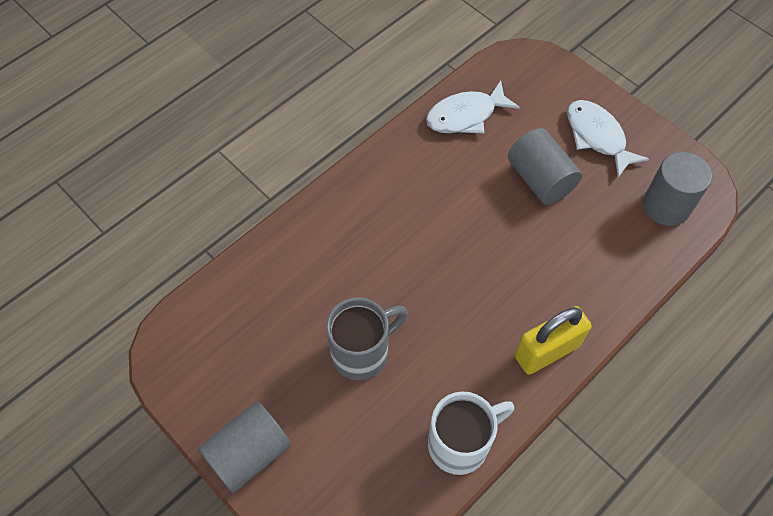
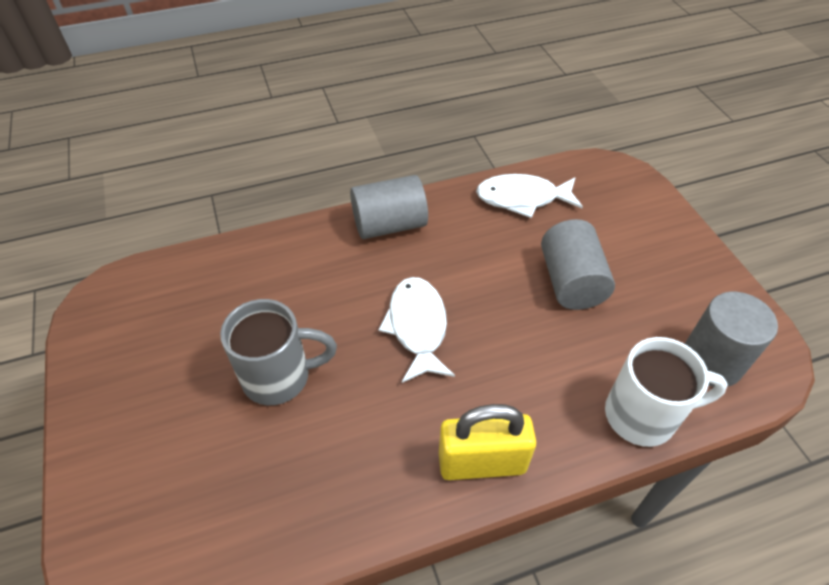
camera: 25 degrees right, 10 degrees down
grey cylinder [198,402,291,493] -> grey cylinder moved to [350,175,428,239]
white mug [428,391,514,475] -> white mug moved to [605,337,728,447]
white fish [567,100,649,178] -> white fish moved to [378,277,455,383]

